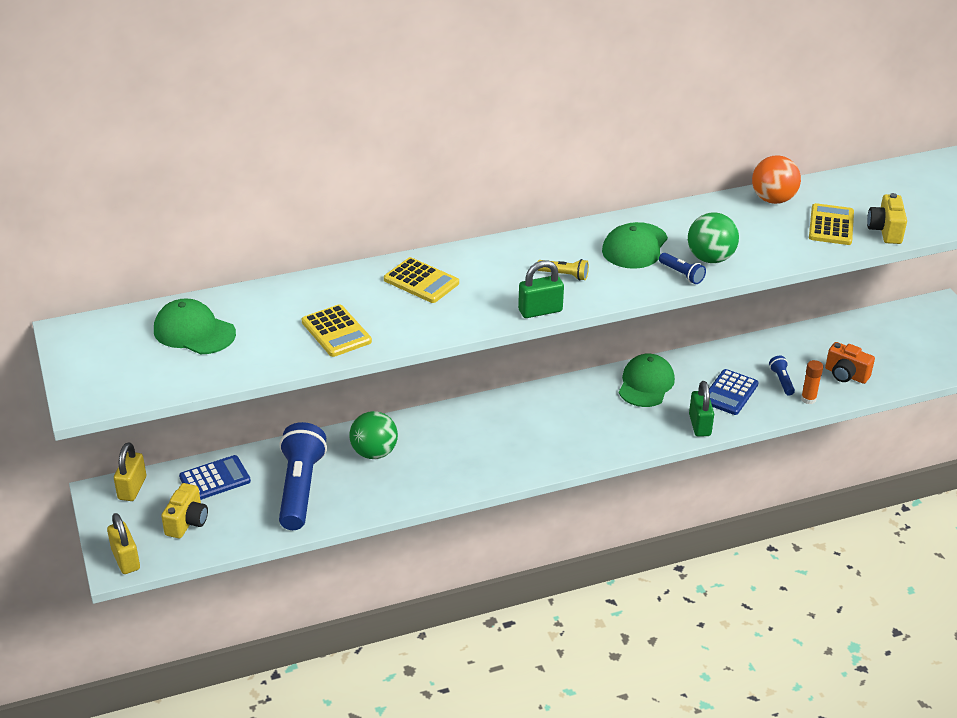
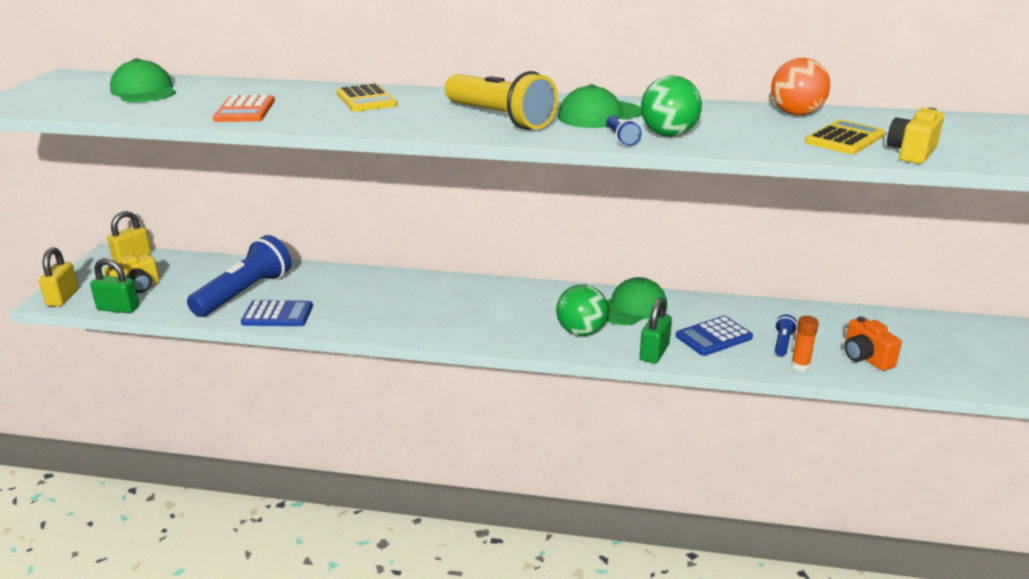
camera: 30 degrees right, 10 degrees down
blue calculator [179,455,251,500] -> blue calculator moved to [241,300,313,326]
yellow calculator [302,304,372,357] -> orange calculator [213,94,275,122]
green ball [349,411,398,459] -> green ball moved to [556,284,608,336]
green padlock [518,260,564,318] -> green padlock moved to [90,258,139,313]
yellow flashlight [538,259,589,280] -> yellow flashlight [445,71,558,130], size x2.34

